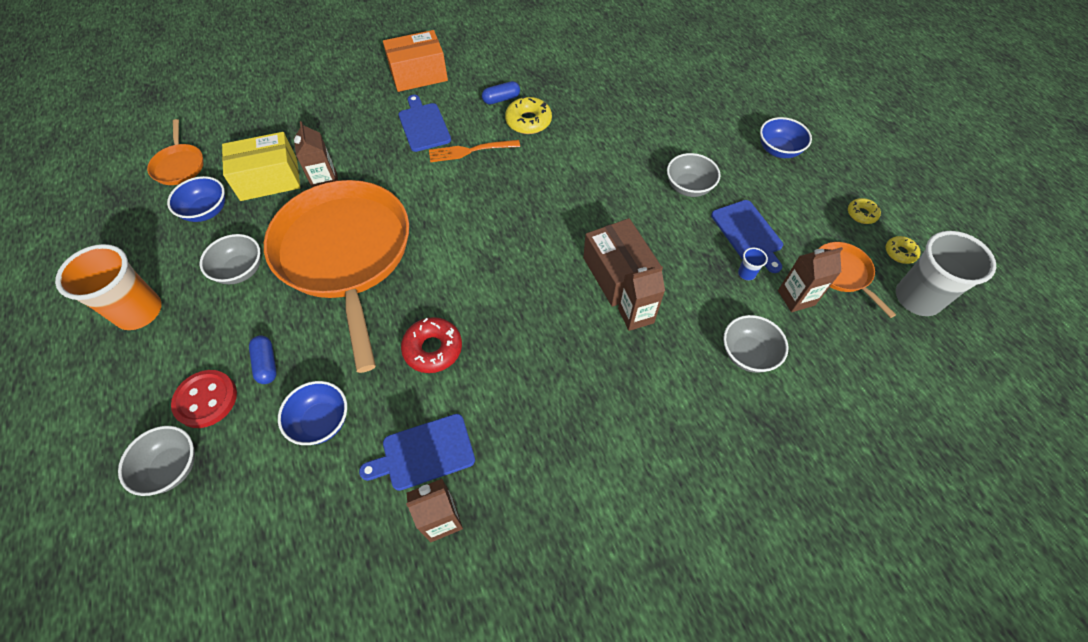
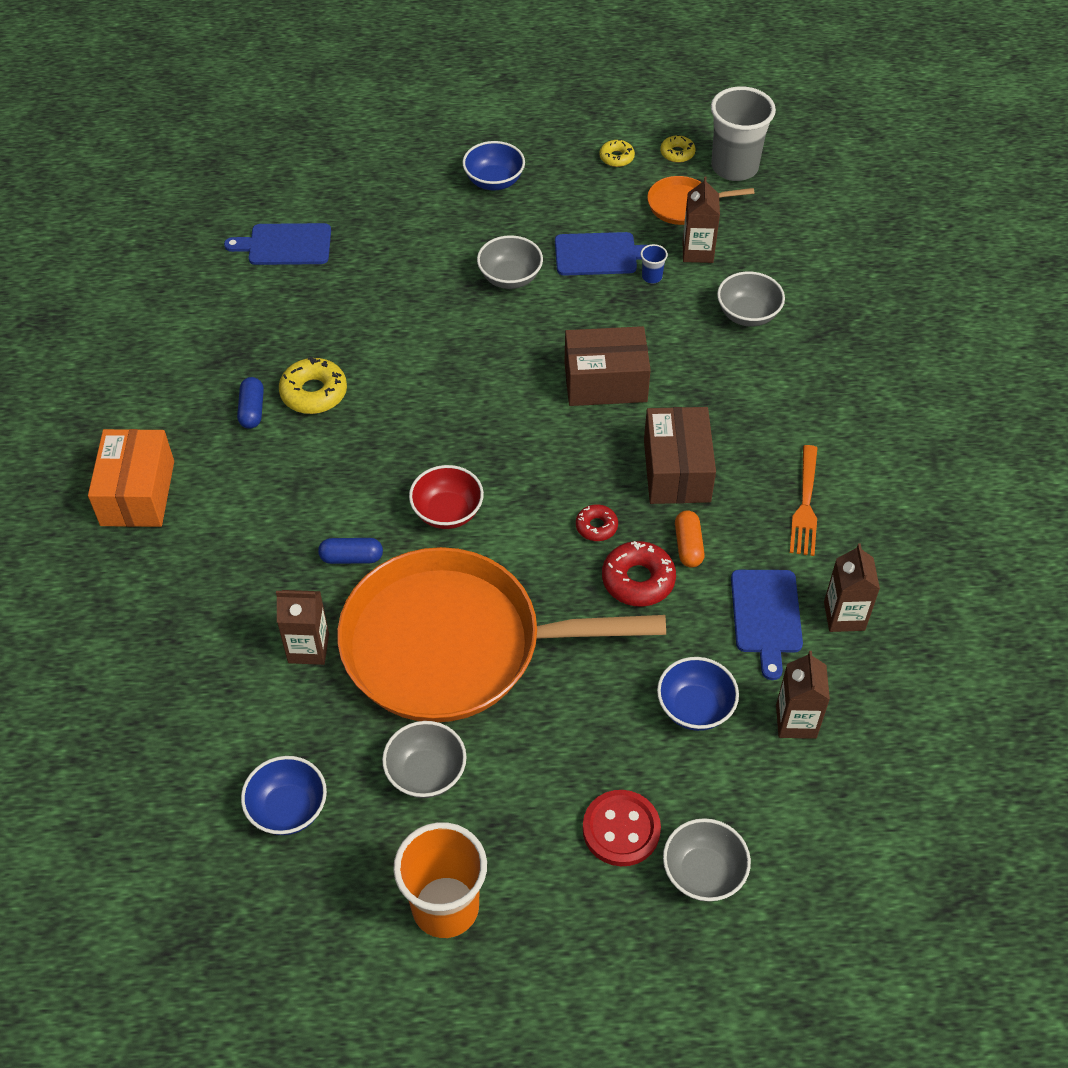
camera: 70 degrees left, 5 degrees down
orange pan [147,119,204,185] -> none
yellow box [222,132,300,201] -> none
blue capsule [249,336,277,384] -> blue capsule moved to [318,538,383,564]
blue cutting board [399,95,451,152] -> blue cutting board moved to [224,223,331,265]
orange fork [429,140,520,162] -> orange fork moved to [790,445,818,556]
brown carton [618,266,665,331] -> brown carton moved to [776,651,830,739]
none -> red bowl [409,465,484,529]
none -> red donut [576,504,618,541]
none -> brown box [644,407,716,504]
none -> orange capsule [675,510,705,568]

